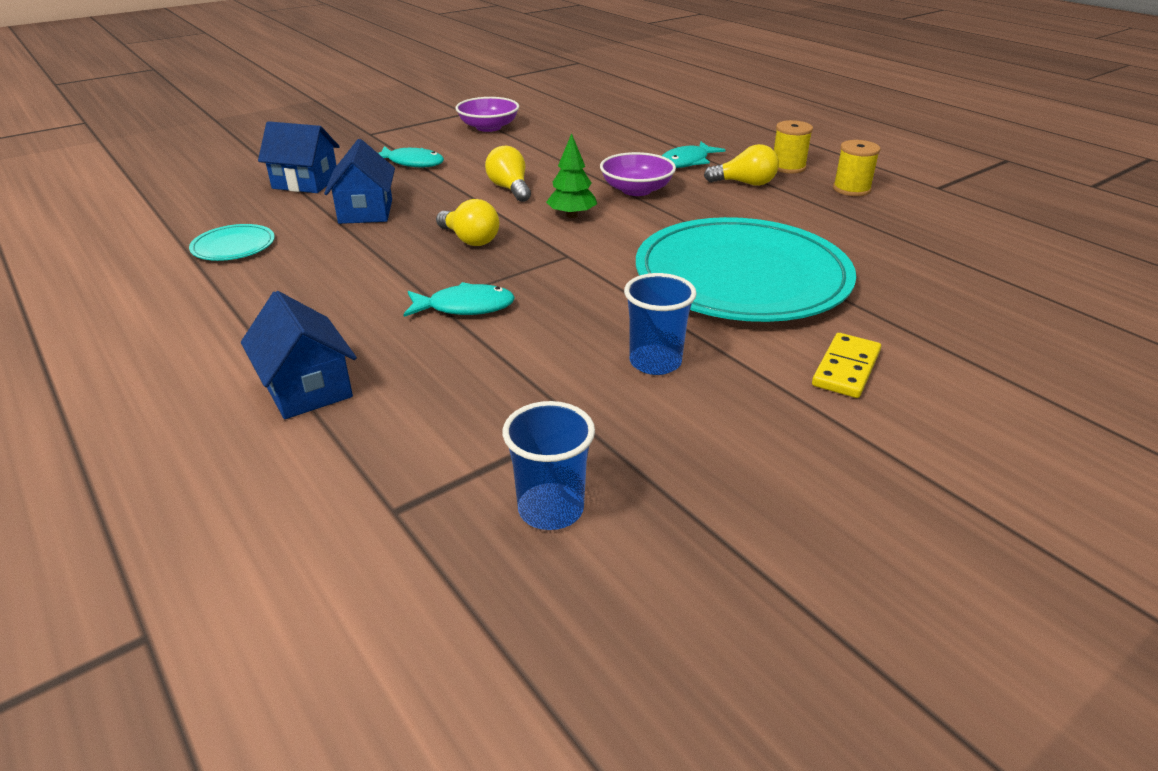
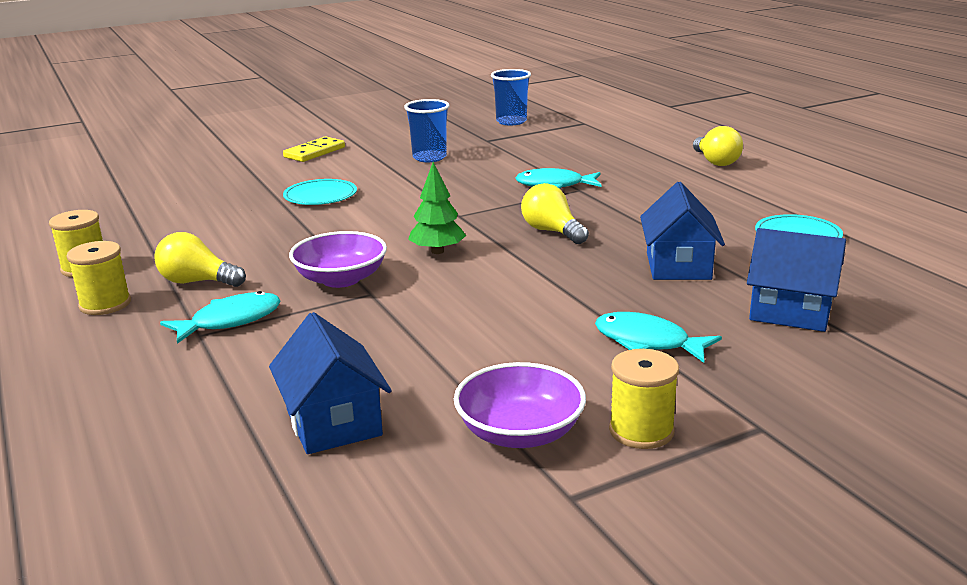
camera: 170 degrees left, 10 degrees down
blue house [241,291,357,419] -> blue house moved to [269,312,392,454]
yellow light bulb [485,146,531,202] -> yellow light bulb moved to [693,126,743,166]
turquoise plate [636,217,856,322] -> turquoise plate [283,179,357,205], size x0.40
none -> yellow spool [609,349,679,449]

